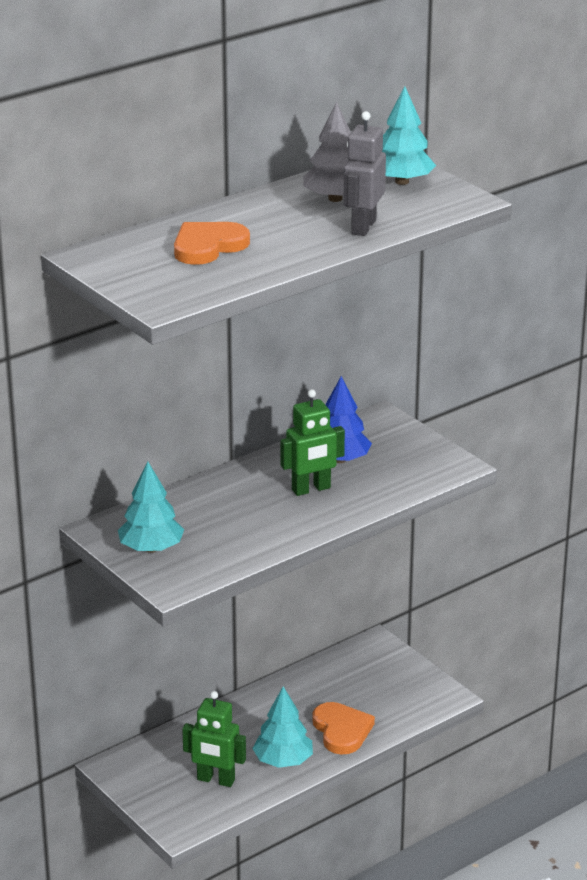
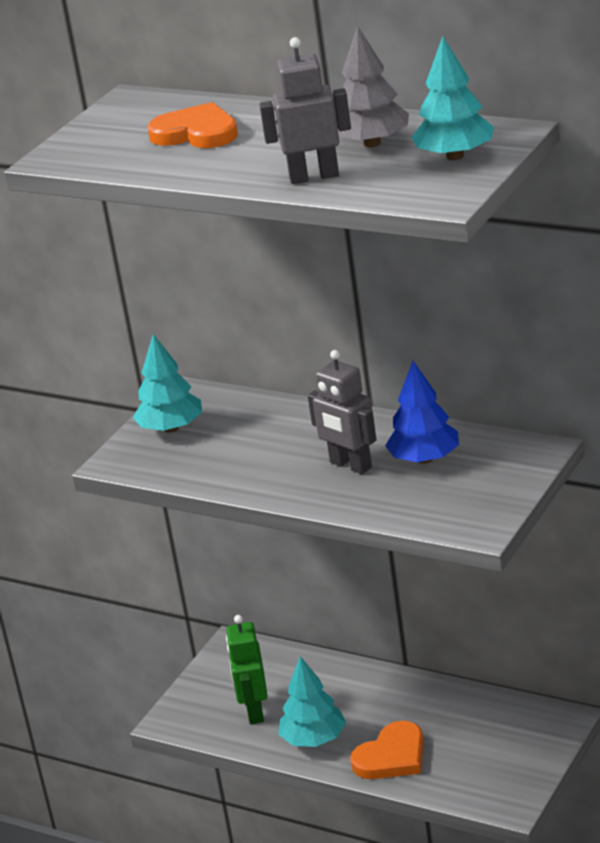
camera: 70 degrees right, 0 degrees up
green robot [280,389,345,496] -> grey robot [308,350,376,474]

